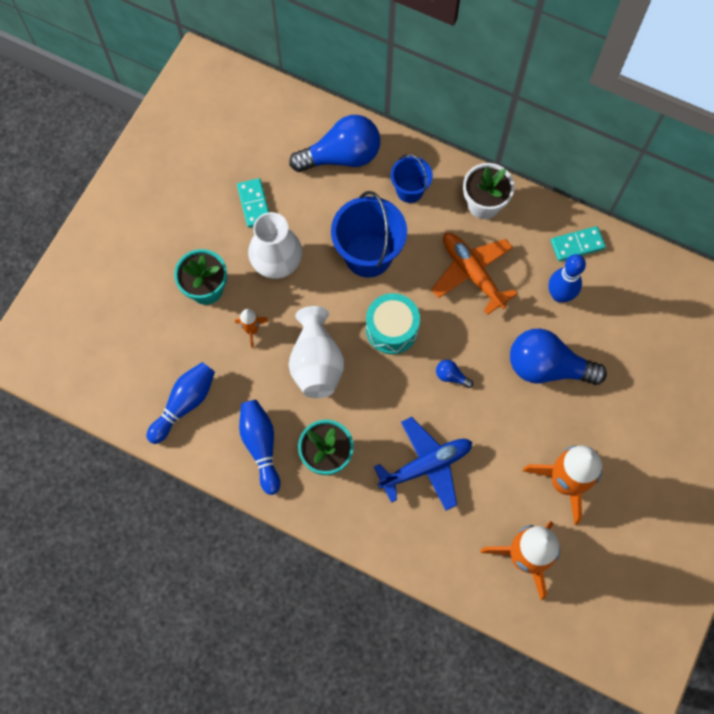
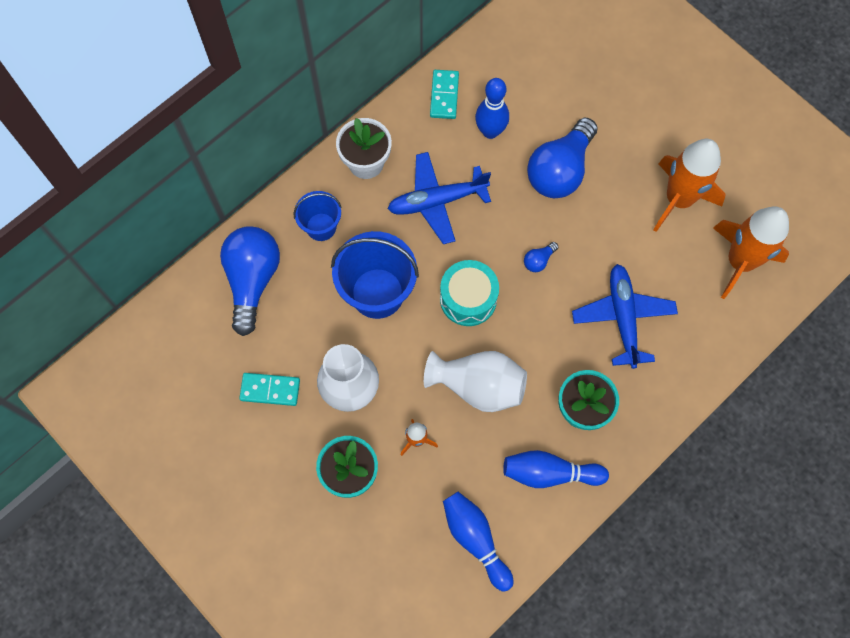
camera: 70 degrees left, 0 degrees up
orange plane [431,233,517,315] -> blue plane [388,152,491,244]

